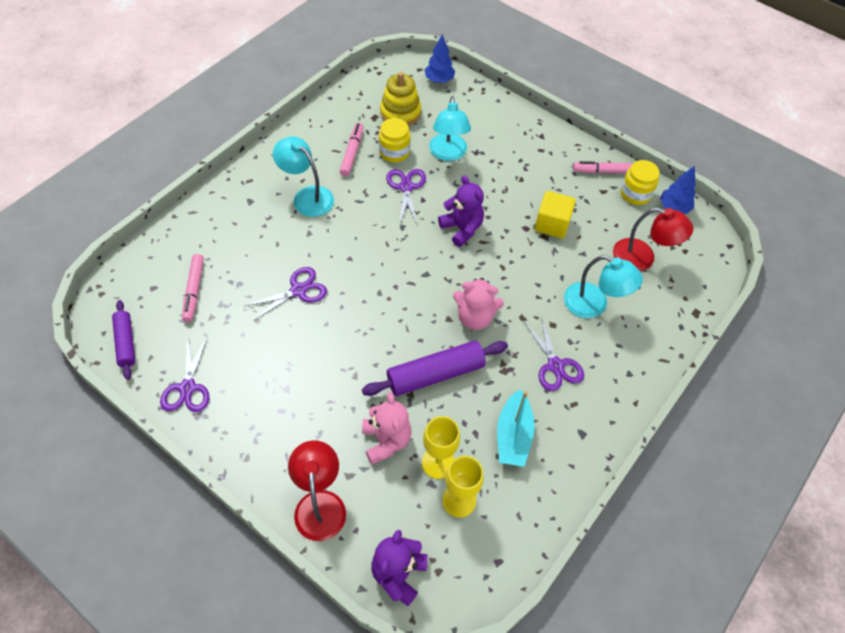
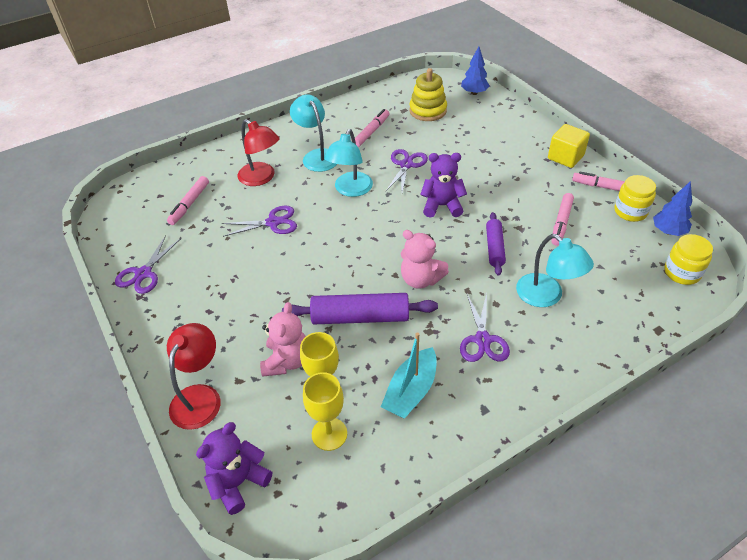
camera: 25 degrees right, 10 degrees down
purple rolling pin [112,300,135,380] -> purple rolling pin moved to [486,212,506,276]
yellow jar [379,118,411,162] -> yellow jar moved to [664,234,713,285]
turquoise lamp [429,96,471,161] -> turquoise lamp moved to [324,129,373,197]
purple teddy bear [438,175,484,247] -> purple teddy bear turned 75 degrees counterclockwise [420,153,467,218]
yellow cube [535,191,576,238] -> yellow cube moved to [548,124,590,168]
red lamp [613,208,693,271] -> red lamp moved to [238,119,279,186]
none -> pink marker [552,193,574,246]

